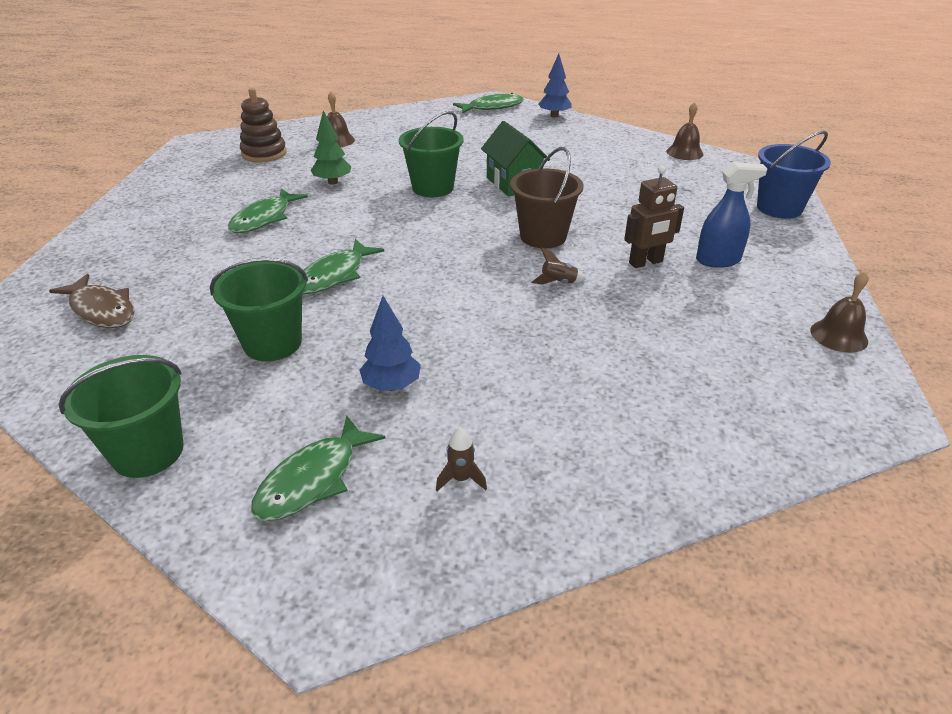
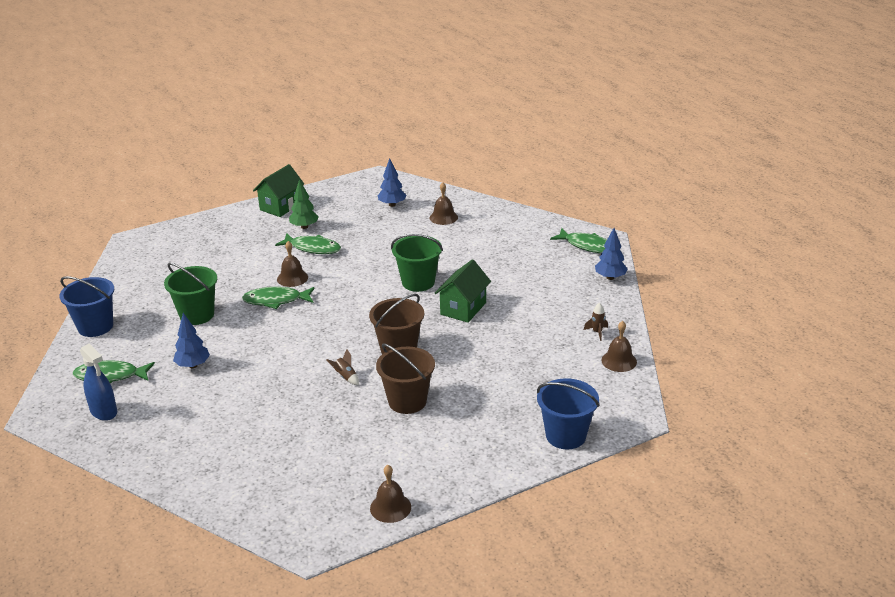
camera: 55 degrees right, 5 degrees down
brown fish [49,274,135,328] -> none
green bucket [58,355,184,478] -> blue bucket [59,276,114,337]
green fish [228,189,308,233] -> green fish turned 150 degrees counterclockwise [275,233,341,254]
brown stacking toy [240,88,287,162] -> blue tree [378,158,406,207]
green tree [311,111,351,184] -> green tree moved to [289,179,319,229]
brown rocket [436,427,487,491] -> brown rocket moved to [584,303,608,341]
brown robot [624,166,684,268] -> brown bucket [376,343,435,414]
blue spray bottle [696,162,768,268] -> blue spray bottle moved to [80,343,117,421]
none -> green house [253,164,304,217]
none -> brown bell [277,241,308,287]

